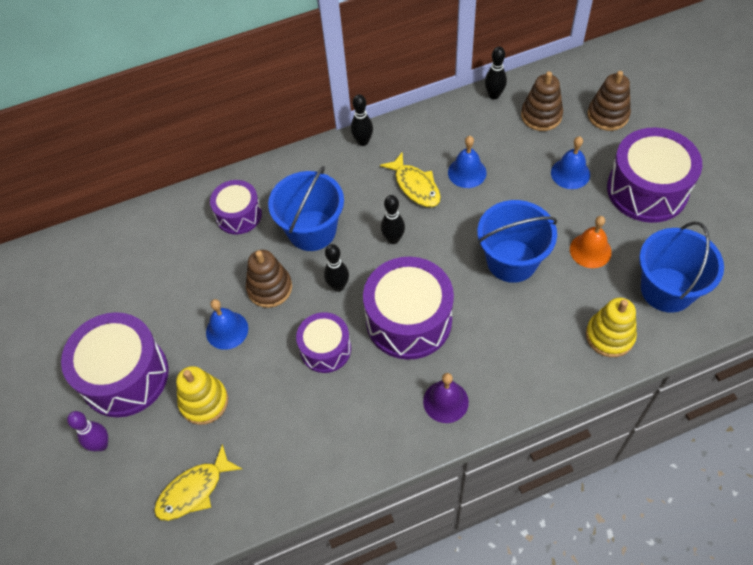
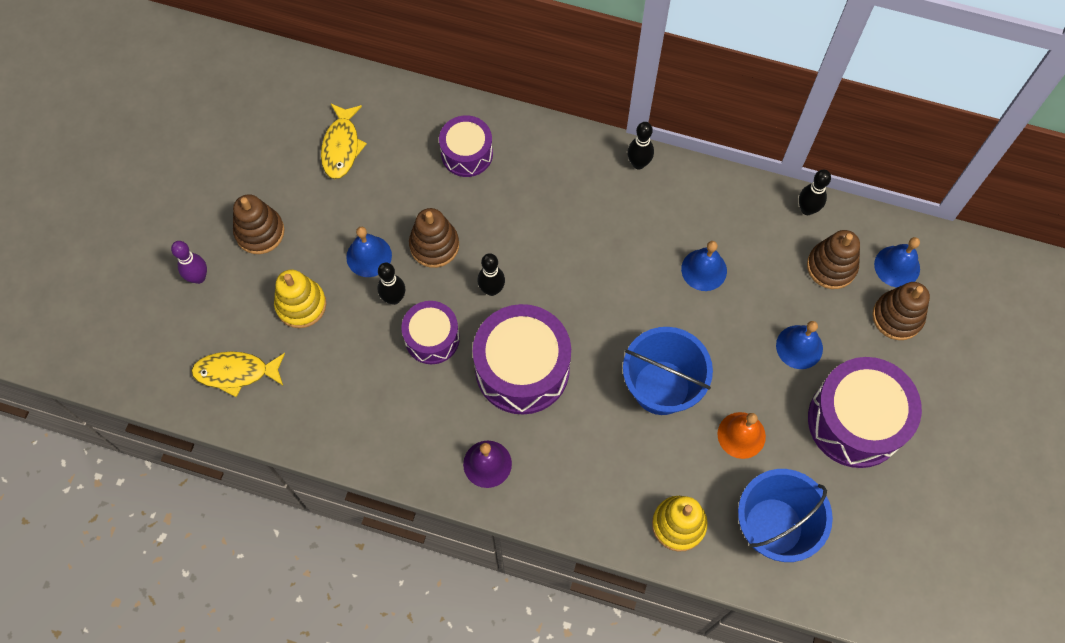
camera: 35 degrees right, 10 degrees up
purple drum [61,312,169,418] -> brown stacking toy [233,194,285,254]
blue bucket [268,166,344,251] -> none
yellow fish [380,152,441,207] -> yellow fish moved to [321,103,367,179]
black bowling pin [381,195,405,244] -> black bowling pin moved to [377,263,405,305]
none -> blue bell [874,237,920,288]

